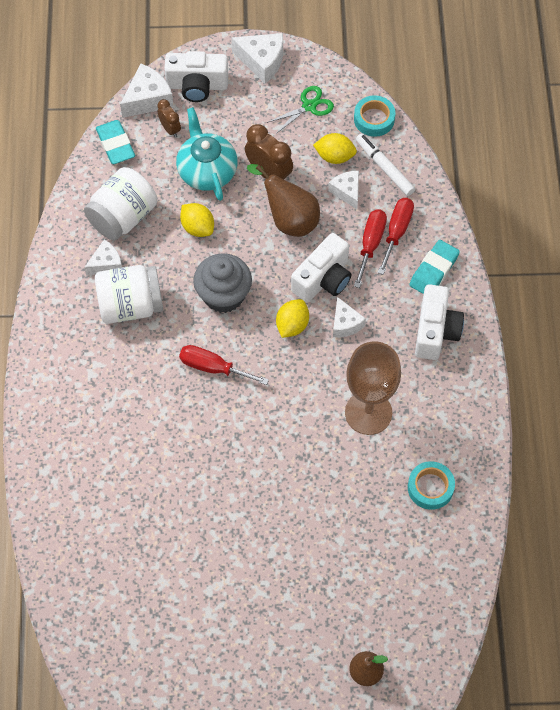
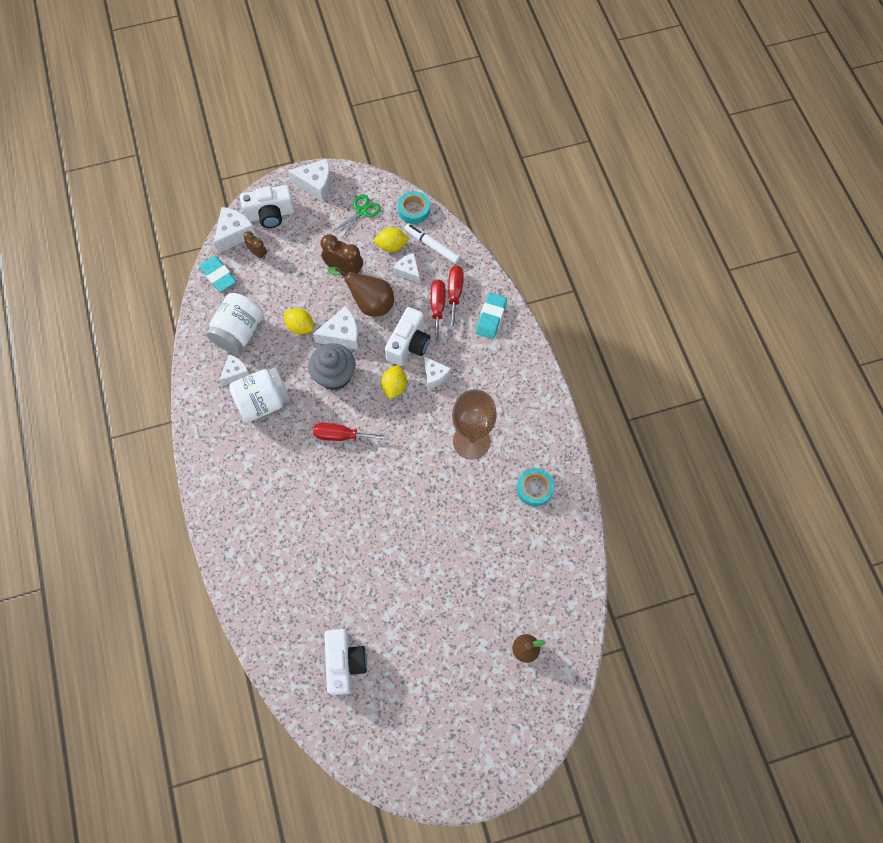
camera: 15 degrees left, 5 degrees up
turquoise teapot [176,107,238,201] -> none
white camera [415,284,464,360] -> white camera moved to [324,629,367,695]
none -> white cheese [313,306,359,350]

